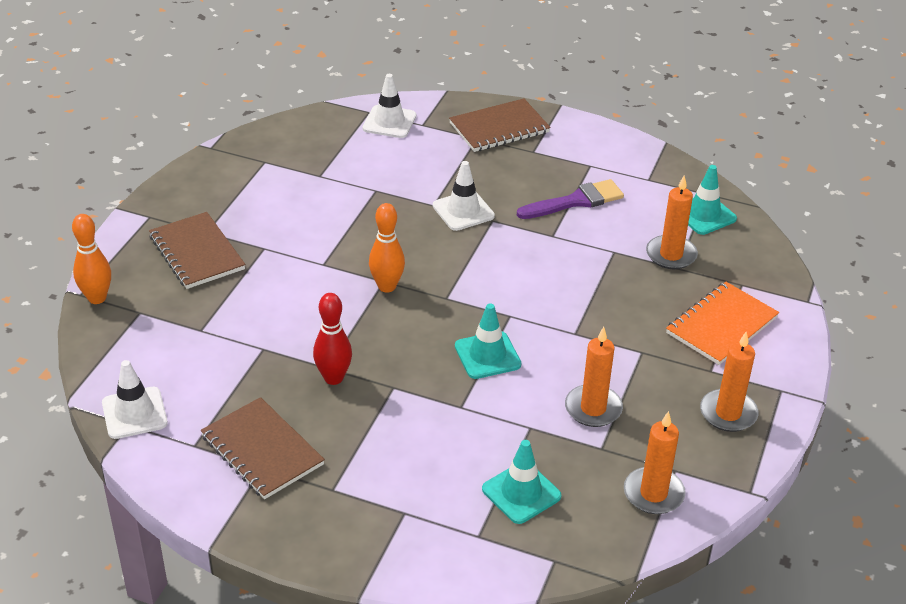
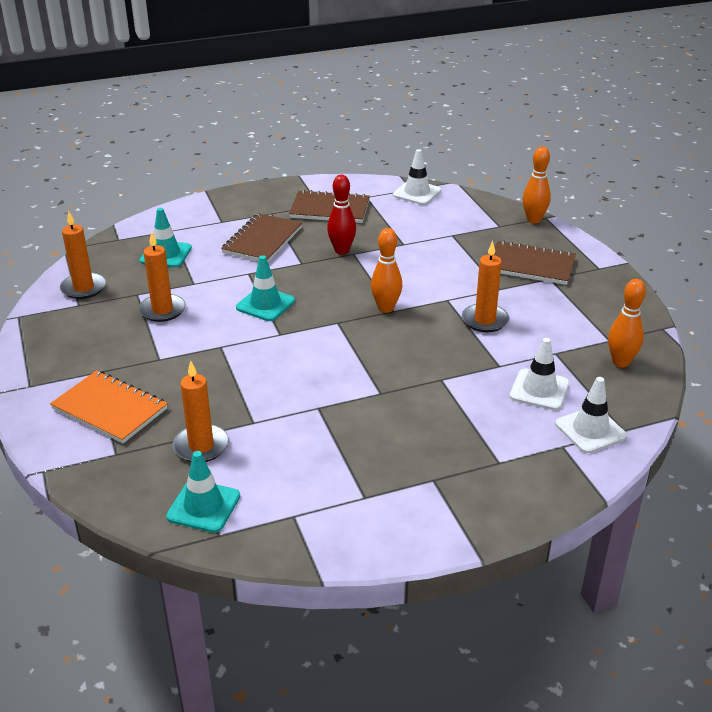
camera: 140 degrees right, 5 degrees down
white traffic cone [433,161,495,231] -> white traffic cone moved to [510,338,569,410]
brown notebook [449,99,551,152] -> brown notebook moved to [221,213,302,262]
purple brush [517,179,624,219] -> none
orange notebook [666,282,779,365] -> orange notebook turned 60 degrees counterclockwise [50,370,168,443]
orange candle [700,332,759,432] -> orange candle moved to [462,241,509,332]
none -> orange bowling pin [608,279,646,368]

